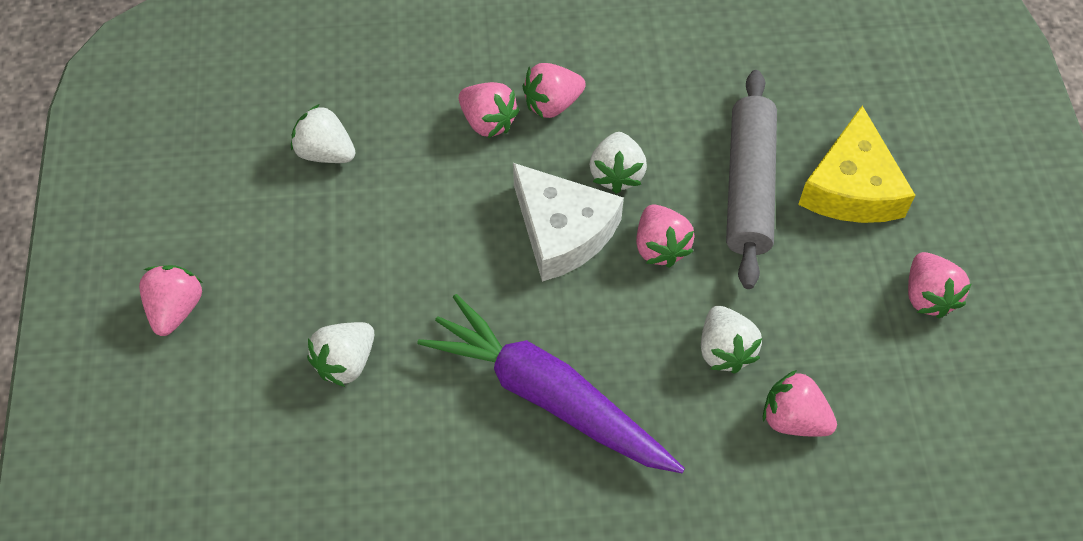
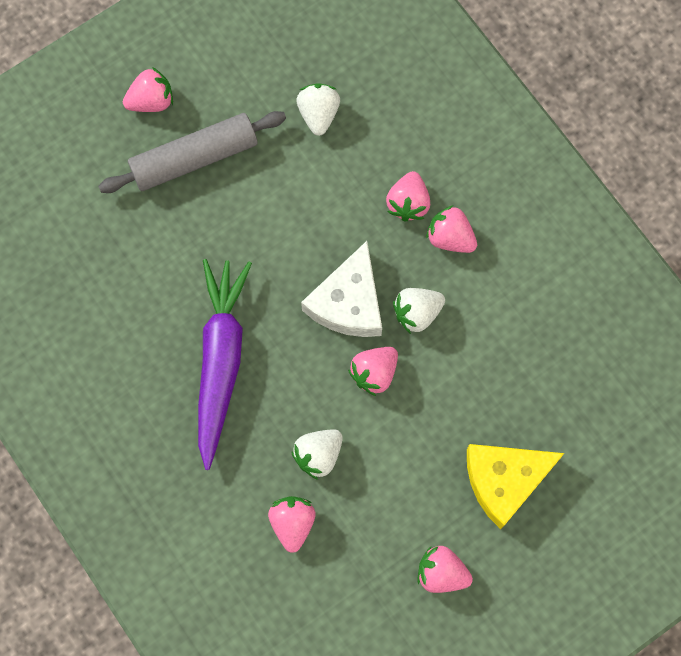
camera: 60 degrees right, 15 degrees up
white strawberry [307,322,374,387] -> none
grey rolling pin [726,70,777,289] -> grey rolling pin moved to [98,111,286,193]
pink strawberry [908,252,972,318] -> pink strawberry turned 60 degrees clockwise [418,546,473,593]

